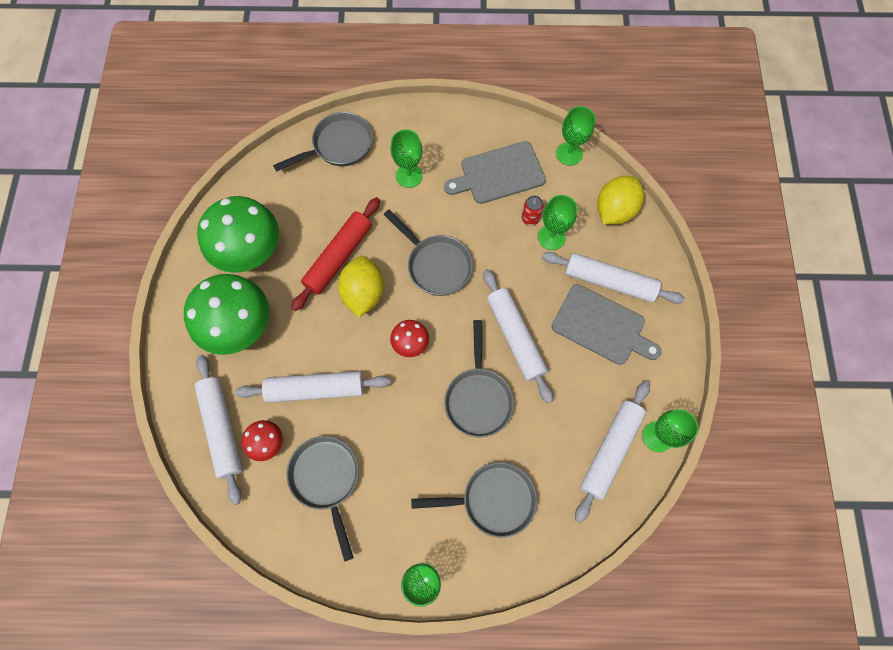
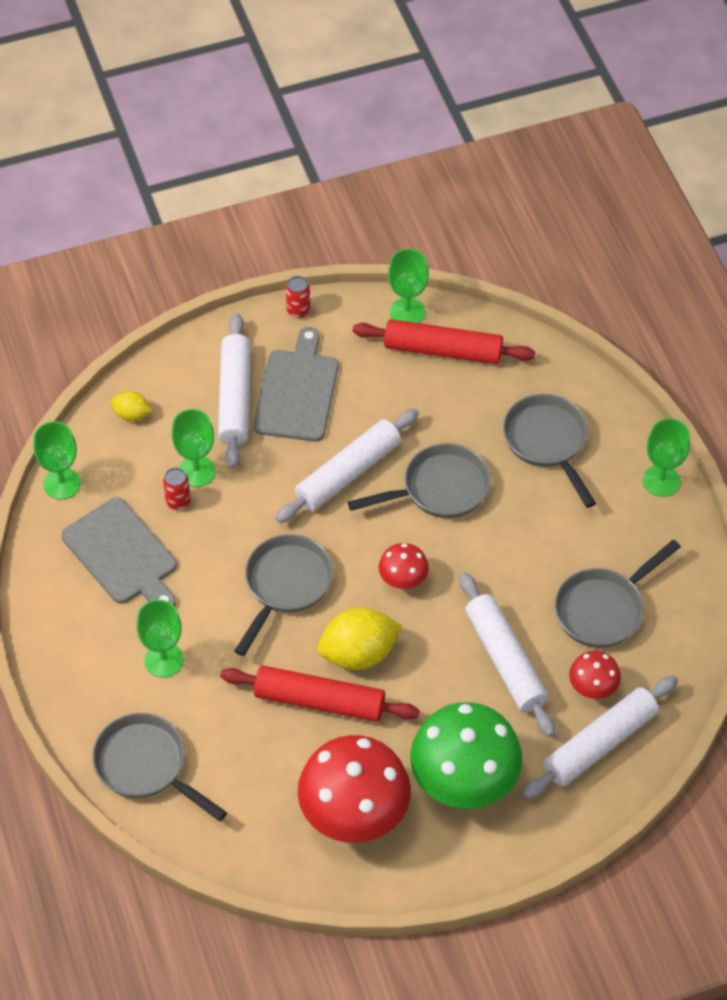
camera: 110 degrees left, 15 degrees down
green mushroom [197,196,279,273] -> red mushroom [298,735,411,843]
white rolling pin [575,381,650,523] -> red rolling pin [353,319,535,364]
yellow lemon [597,176,644,224] -> yellow lemon [111,391,152,421], size x0.53
none -> red can [286,276,310,318]

